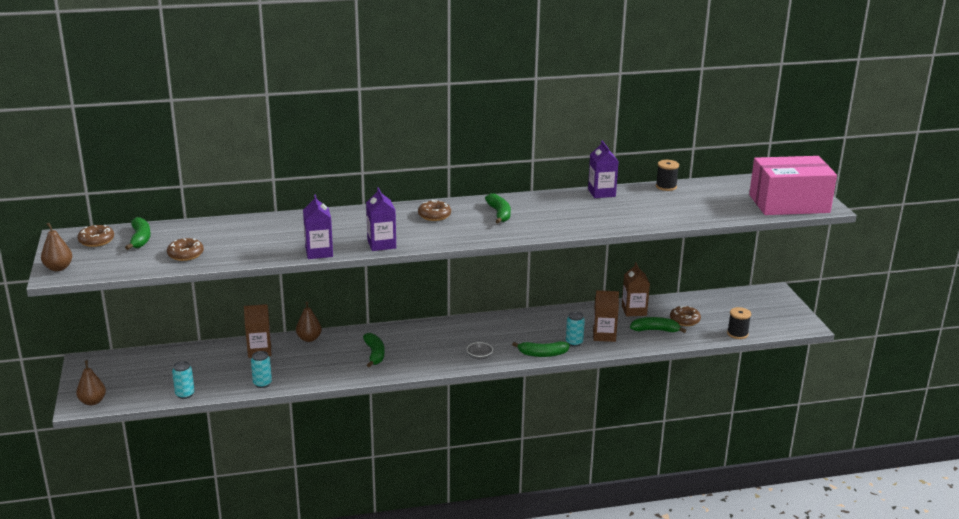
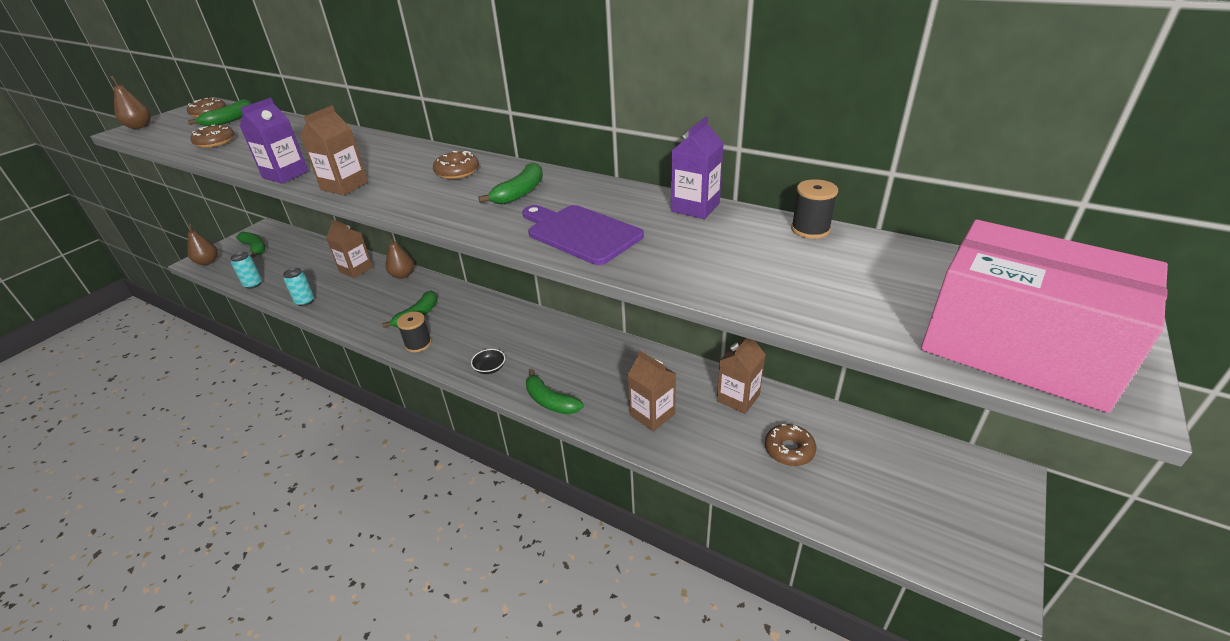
camera: 45 degrees right, 10 degrees up
purple carton [366,187,396,251] -> brown carton [300,105,368,195]
grey bowl [467,342,493,360] -> black bowl [471,349,505,374]
turquoise can [566,312,585,347] -> none
green banana [630,317,686,333] -> green banana moved to [236,232,265,258]
black spool [727,307,751,339] -> black spool moved to [397,312,432,353]
none -> purple cutting board [522,205,644,265]

